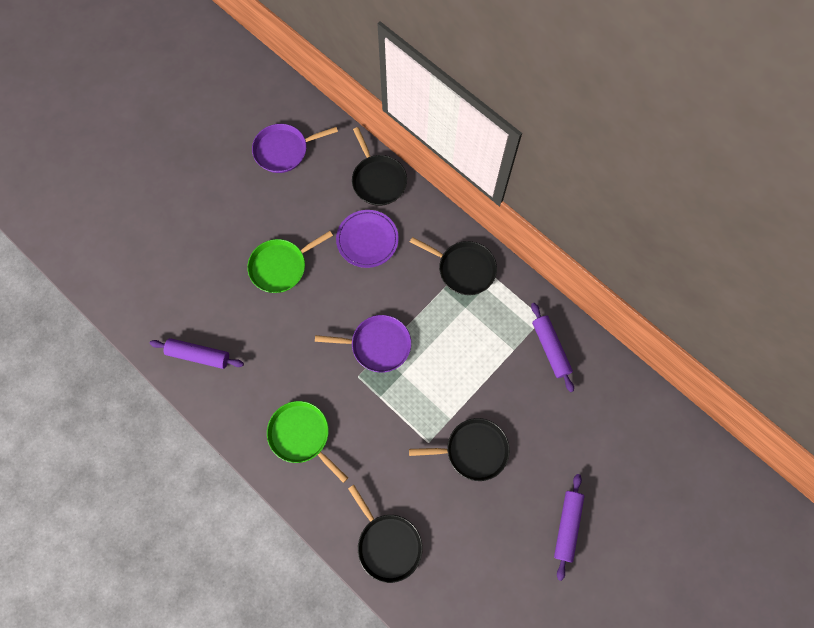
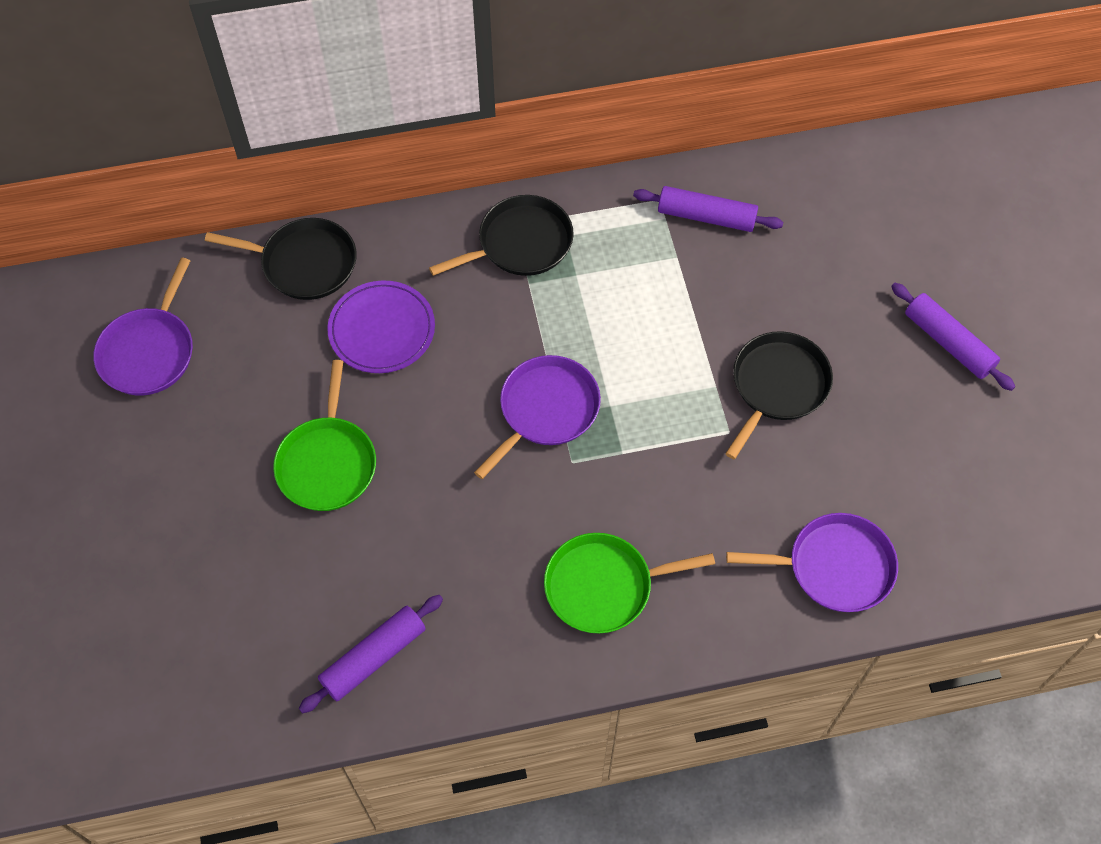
camera: 55 degrees left, 10 degrees down
black pan [348,485,423,583] -> purple pan [726,513,898,612]

